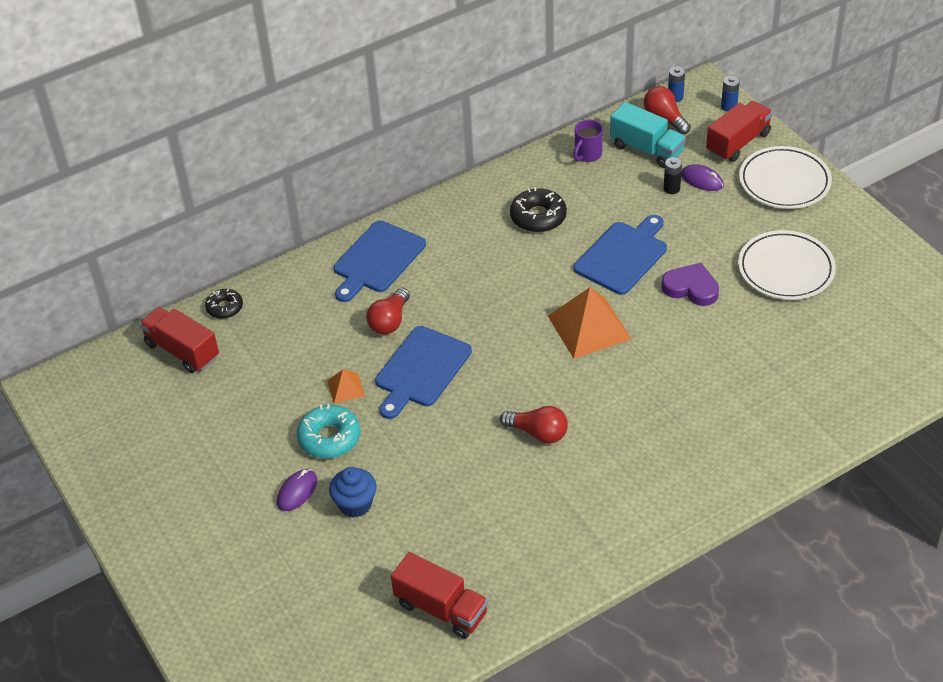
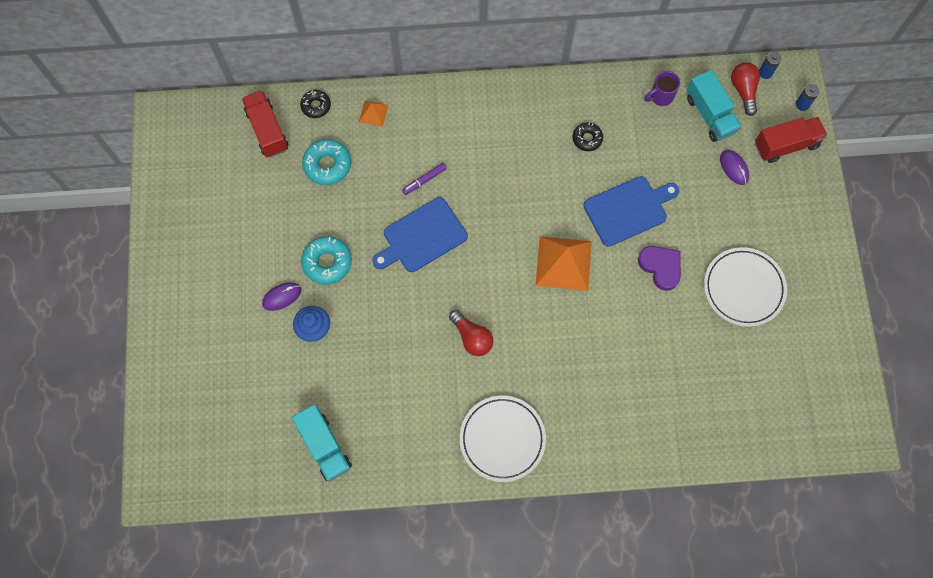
camera: 25 degrees right, 25 degrees up
orange pyramid [327,369,365,404] -> orange pyramid moved to [359,101,388,127]
blue cutting board [334,220,426,302] -> none
red light bulb [366,287,410,335] -> purple marker [402,163,447,195]
red truck [391,552,488,639] -> turquoise truck [292,404,352,481]
black donut [510,187,567,233] -> black donut [573,122,603,151], size x0.64
black battery [664,157,682,194] -> none
white plate [739,146,832,209] -> white plate moved to [460,396,546,482]
none -> turquoise donut [302,139,351,185]

